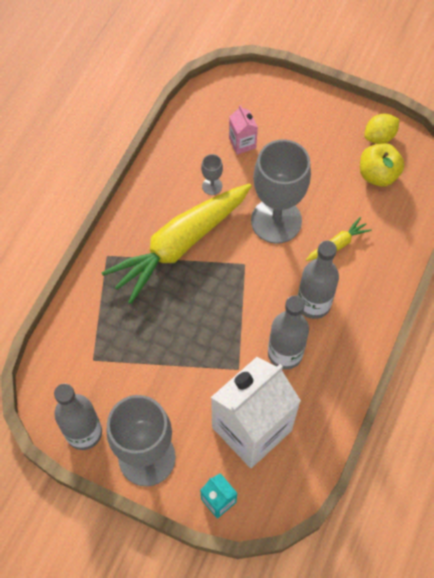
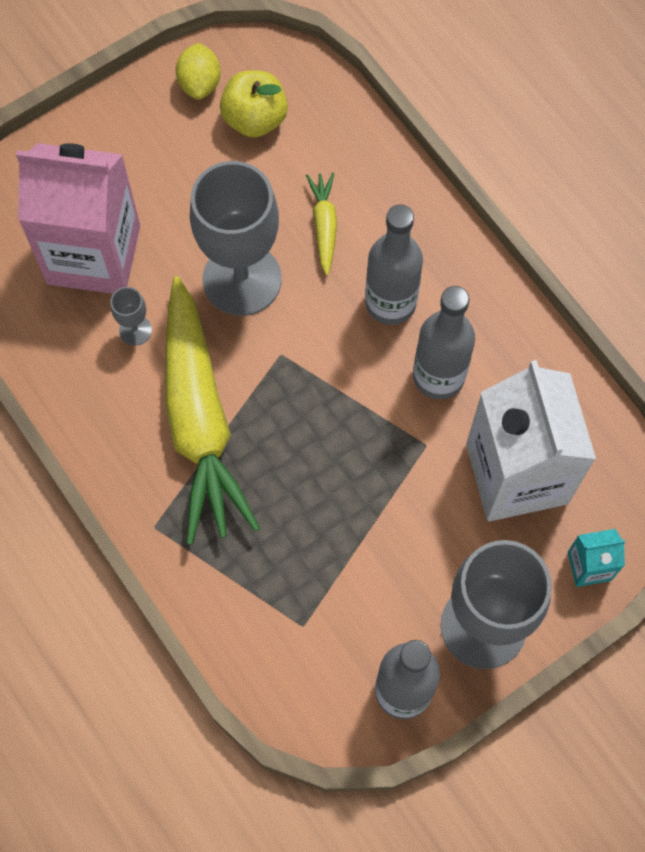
camera: 60 degrees left, 5 degrees up
pink carton [229,105,258,155] -> pink carton [16,143,140,294], size x2.34

